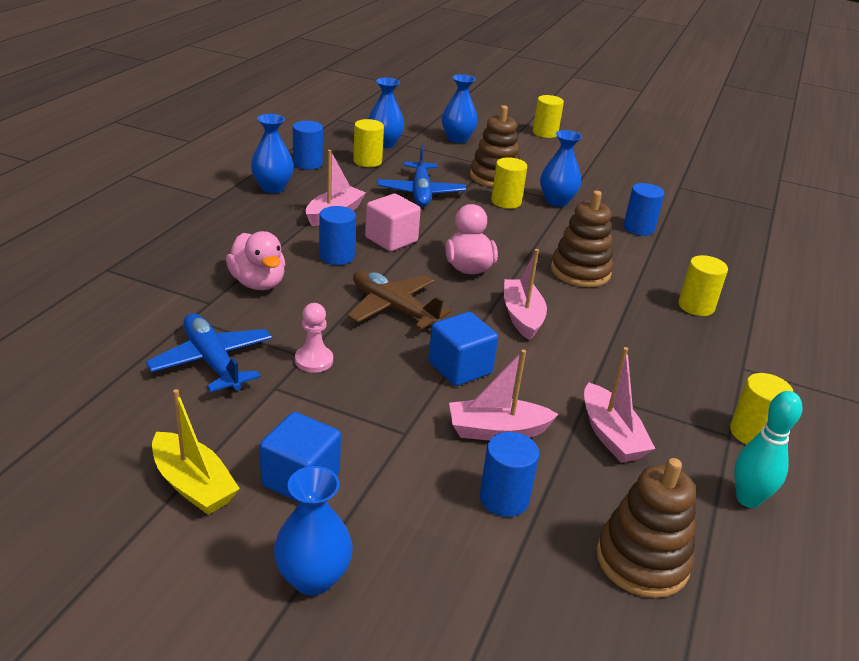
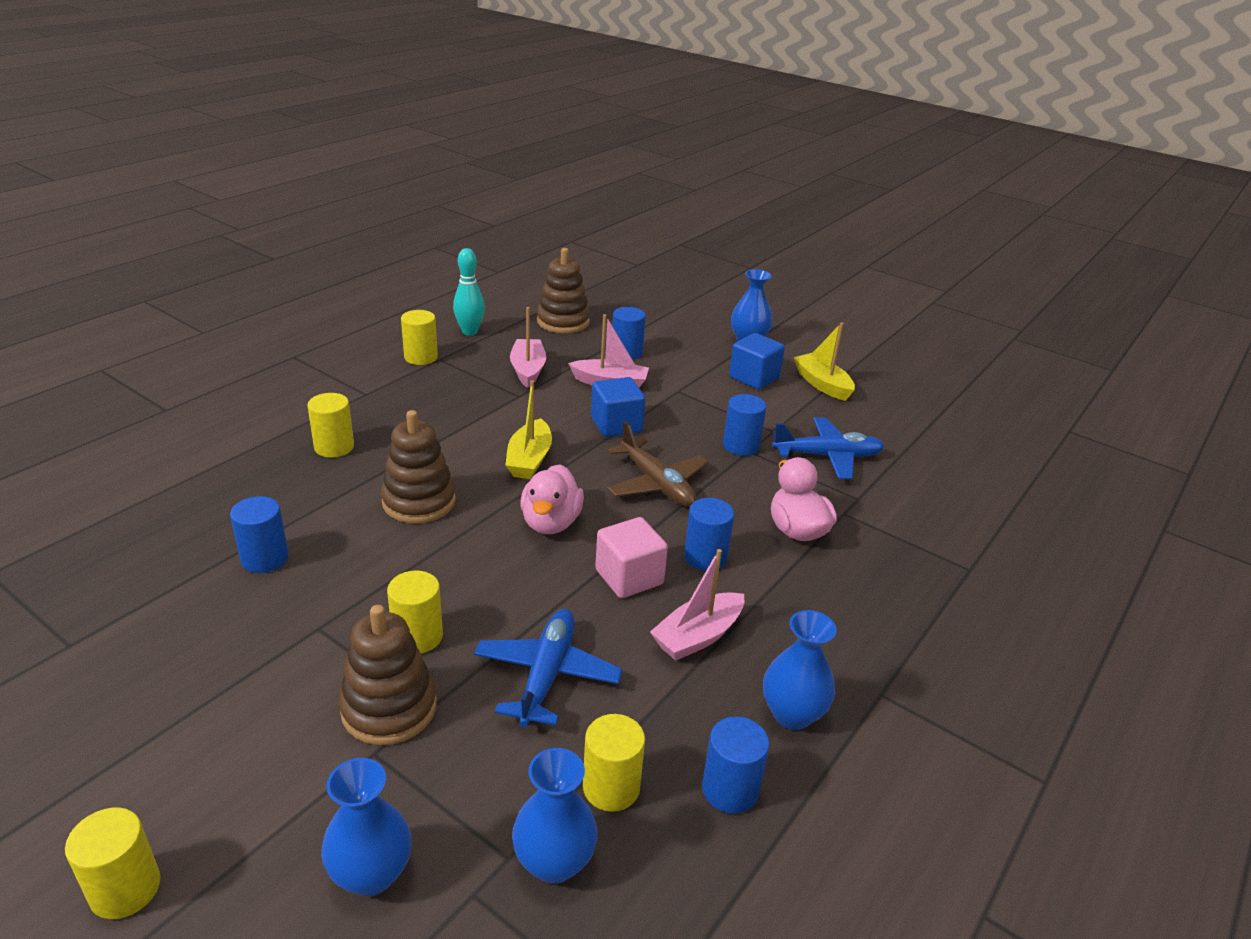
camera: 165 degrees left, 0 degrees up
blue plane [146,313,272,392] -> blue plane turned 75 degrees counterclockwise [772,417,885,479]
pink pawn [295,303,333,373] -> blue cylinder [723,394,766,456]
pink boat [504,249,547,340] -> yellow boat [505,380,552,479]
blue vase [540,130,582,207] -> none

